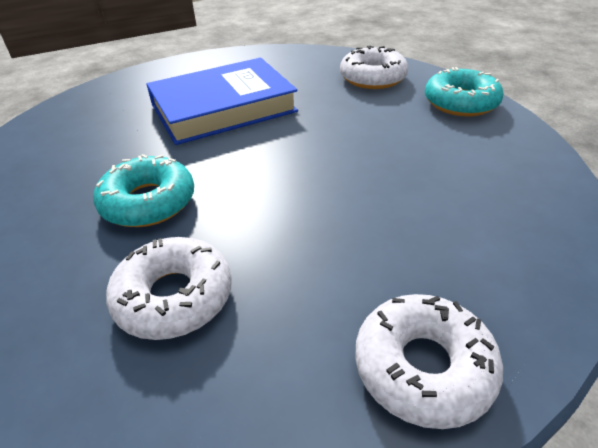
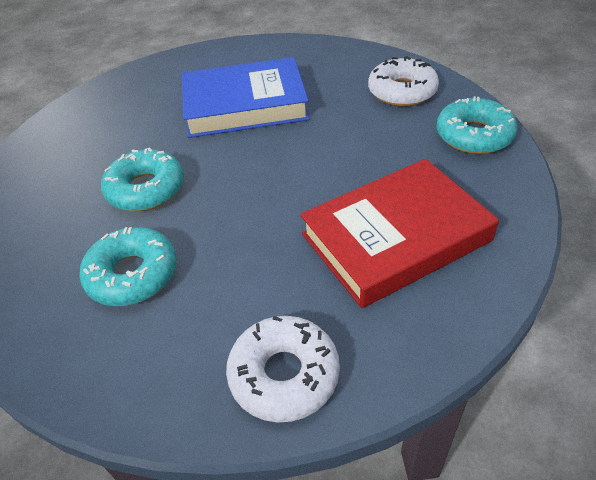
camera: 20 degrees right, 5 degrees up
white donut [106,237,232,340] -> turquoise donut [79,227,177,306]
none -> red book [300,159,499,308]

